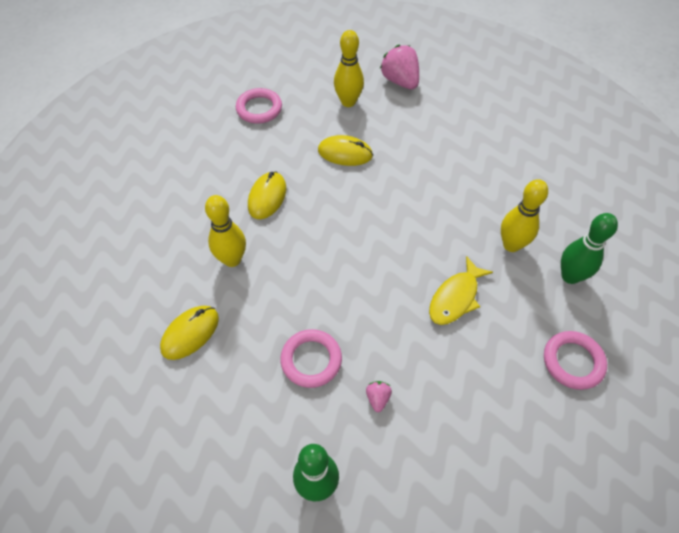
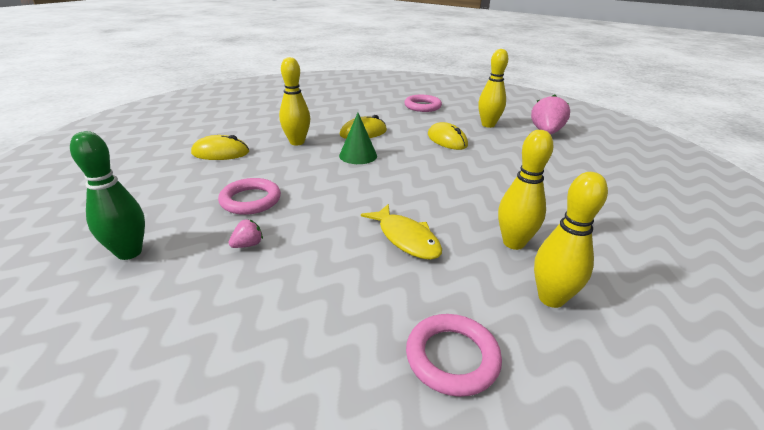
camera: 45 degrees right, 25 degrees down
yellow fish [429,256,493,325] -> yellow fish turned 120 degrees counterclockwise [361,204,442,260]
green bowling pin [561,213,618,284] -> yellow bowling pin [534,172,608,308]
none -> green cone [339,113,377,164]

